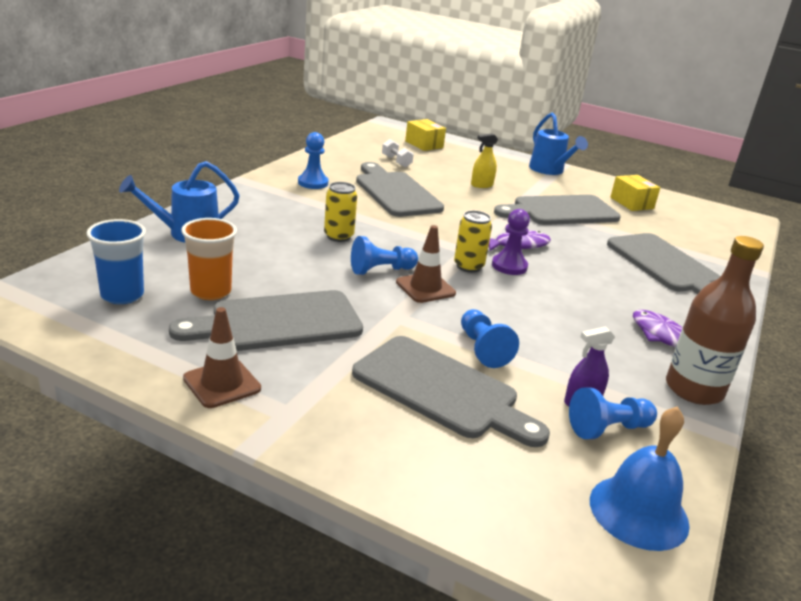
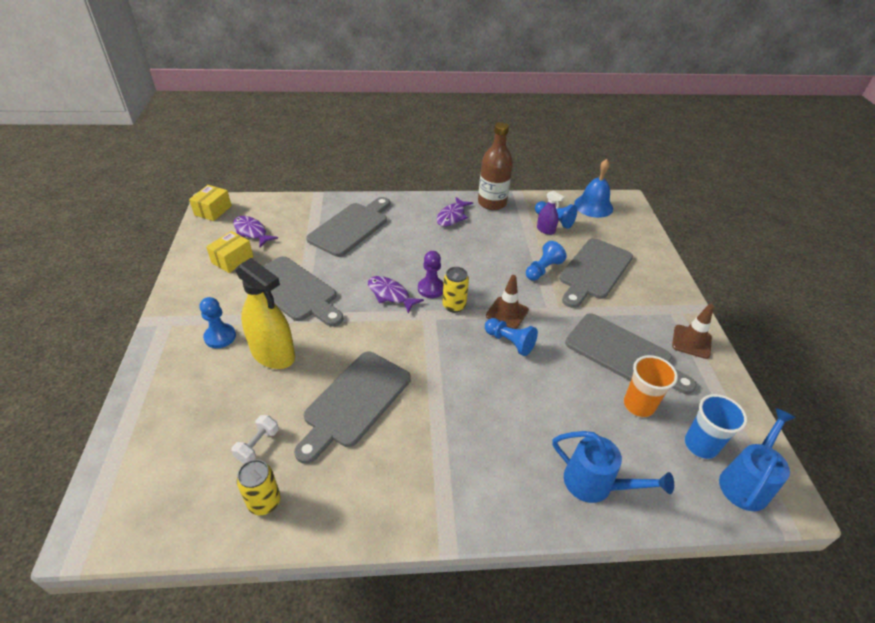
camera: 120 degrees left, 15 degrees up
blue pawn [298,132,328,189] -> blue pawn moved to [200,297,236,348]
yellow can [324,182,357,242] -> yellow can moved to [237,459,281,515]
grey cutting board [352,336,550,447] -> grey cutting board turned 150 degrees counterclockwise [559,238,633,308]
yellow box [405,119,446,151] -> yellow box moved to [189,185,232,221]
yellow spray bottle [471,133,498,188] -> yellow spray bottle [236,258,295,369], size x2.05
blue watering can [529,113,588,175] -> blue watering can moved to [719,408,796,511]
none -> purple fish [233,216,278,247]

